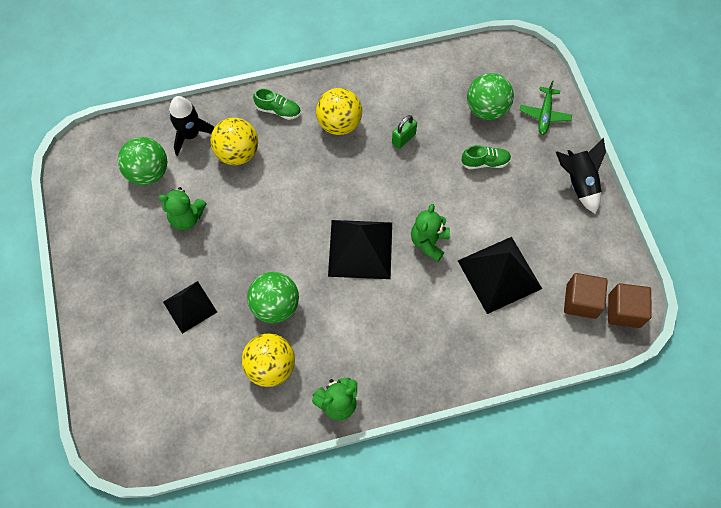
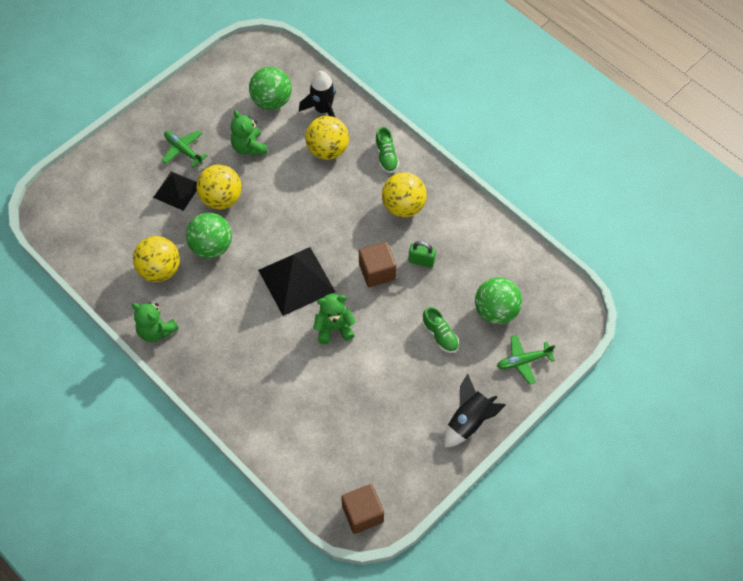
camera: 60 degrees right, 5 degrees down
black pyramid [458,237,542,314] -> none
brown cube [564,273,608,319] -> brown cube moved to [359,242,396,287]
none -> green plane [162,130,208,168]
none -> yellow ball [197,165,242,209]

